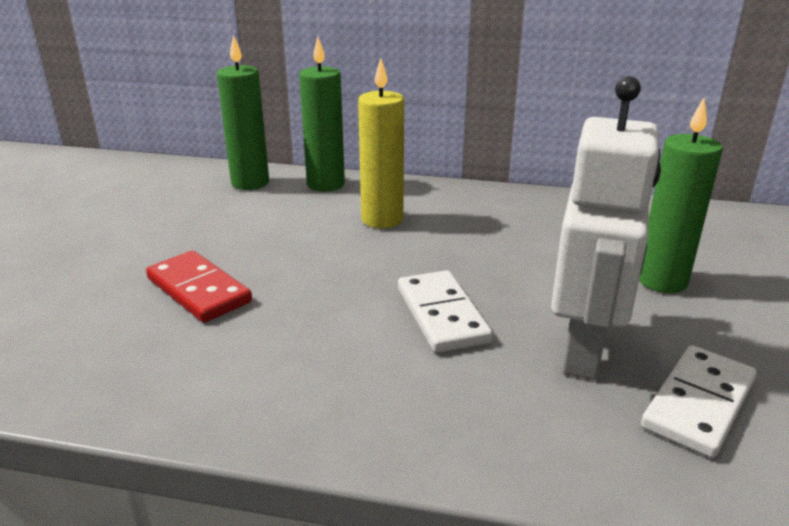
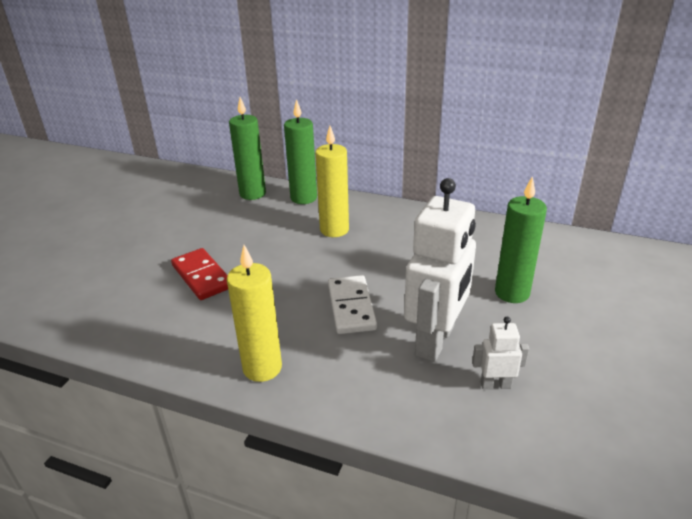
camera: 10 degrees right, 5 degrees up
white domino [641,345,757,458] -> white robot [472,317,529,389]
none -> yellow candle [227,245,282,382]

